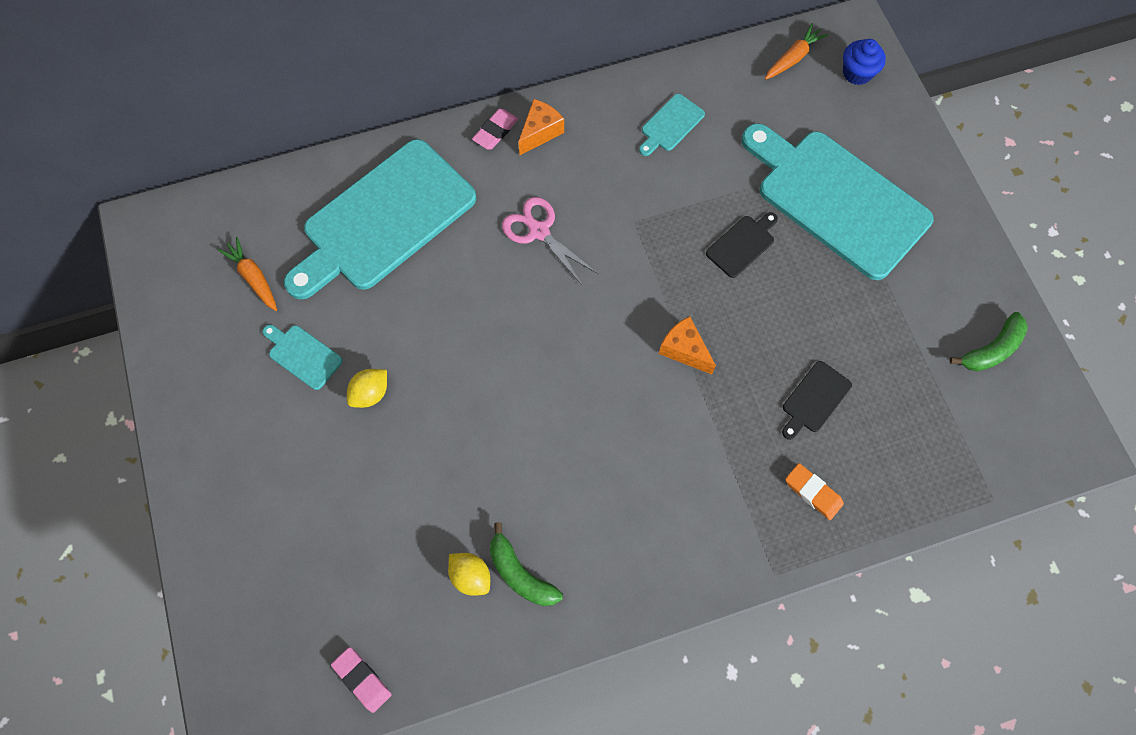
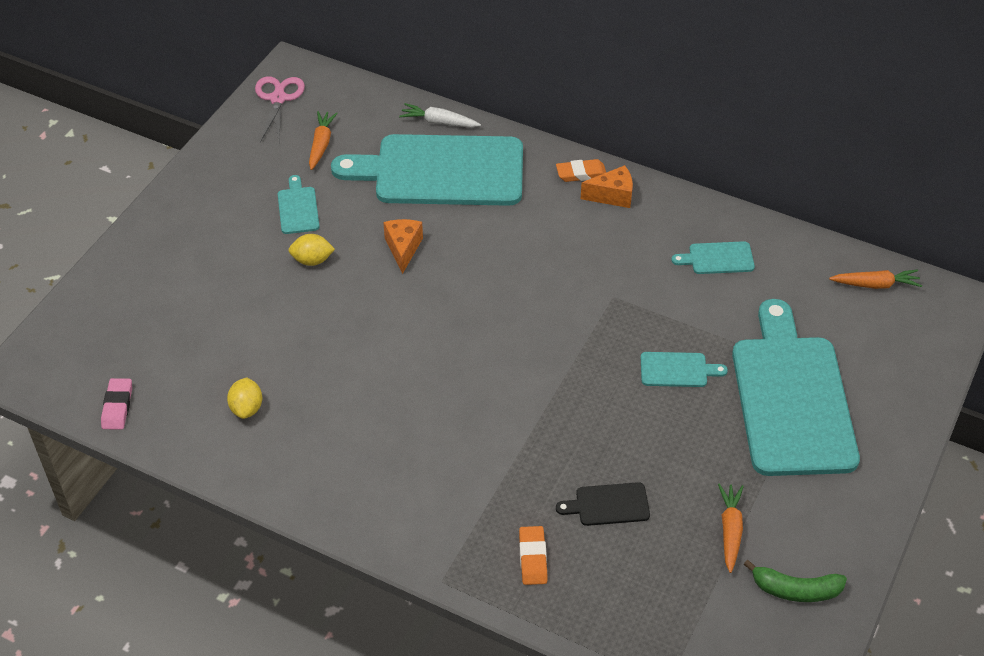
camera: 45 degrees right, 20 degrees down
pink eraser [472,109,518,149] -> orange eraser [556,159,606,182]
green banana [490,522,563,606] -> none
pink scissors [502,197,598,286] -> pink scissors moved to [255,76,305,142]
orange cheese [659,316,716,374] -> orange cheese moved to [383,219,423,274]
black cutting board [706,212,778,278] -> turquoise cutting board [641,352,728,387]
blue cupcake [843,39,886,85] -> none
none -> white carrot [399,103,481,128]
none -> orange carrot [718,484,744,573]

